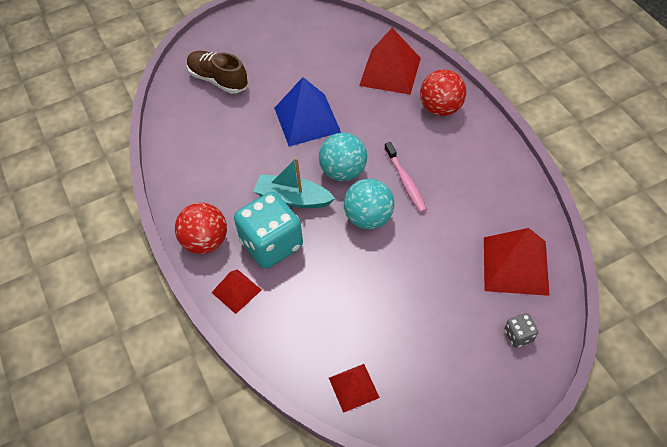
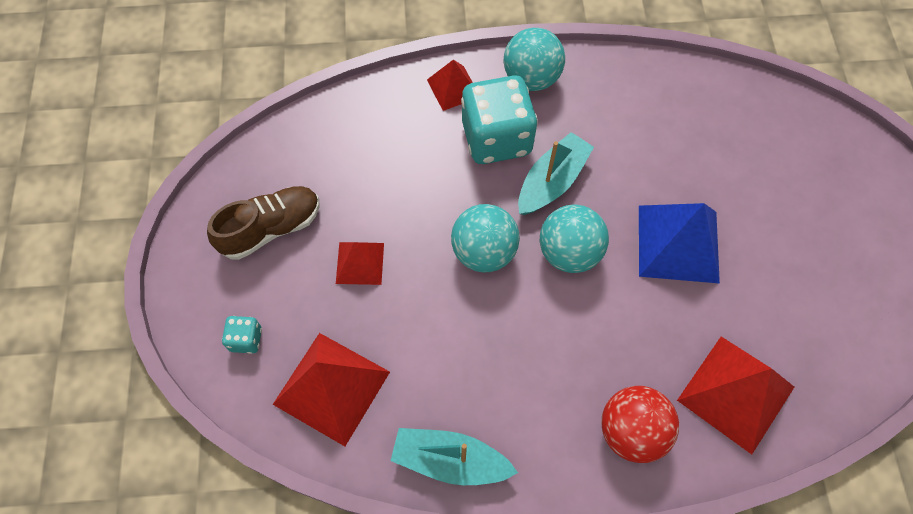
camera: 110 degrees right, 10 degrees up
red ball [175,203,227,254] -> turquoise ball [504,28,565,91]
brown shoe [187,51,248,94] -> brown shoe moved to [207,186,320,260]
red pyramid [329,364,380,413] -> red pyramid moved to [336,242,384,285]
pink toothbrush [384,142,427,213] -> none
grey dice [504,313,538,348] -> turquoise dice [222,316,262,354]
none -> turquoise boat [391,428,518,485]

